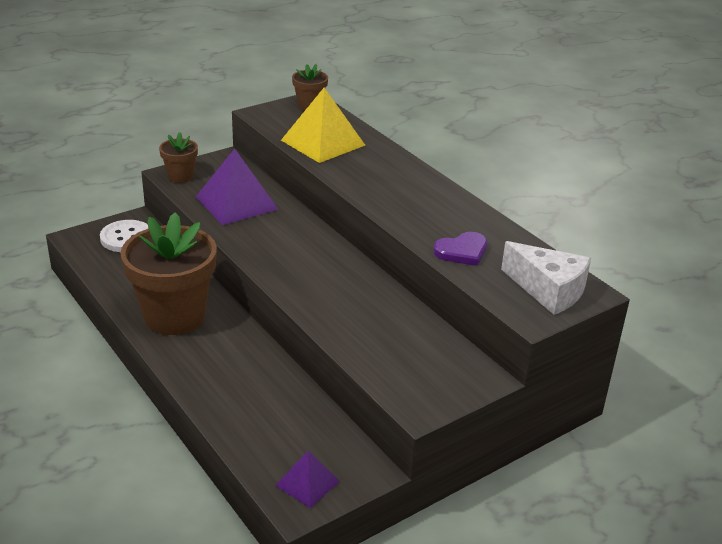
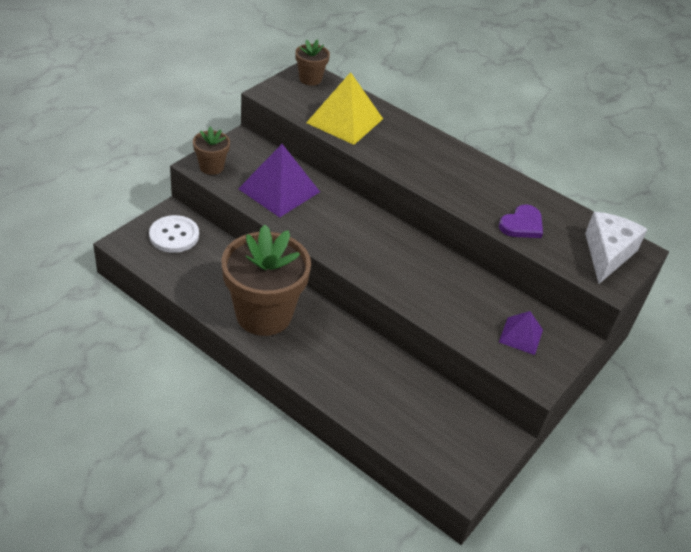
camera: 20 degrees left, 10 degrees up
purple pyramid [275,451,340,508] -> purple pyramid moved to [499,311,543,355]
white cheese [501,241,591,315] -> white cheese turned 90 degrees counterclockwise [585,212,648,284]

